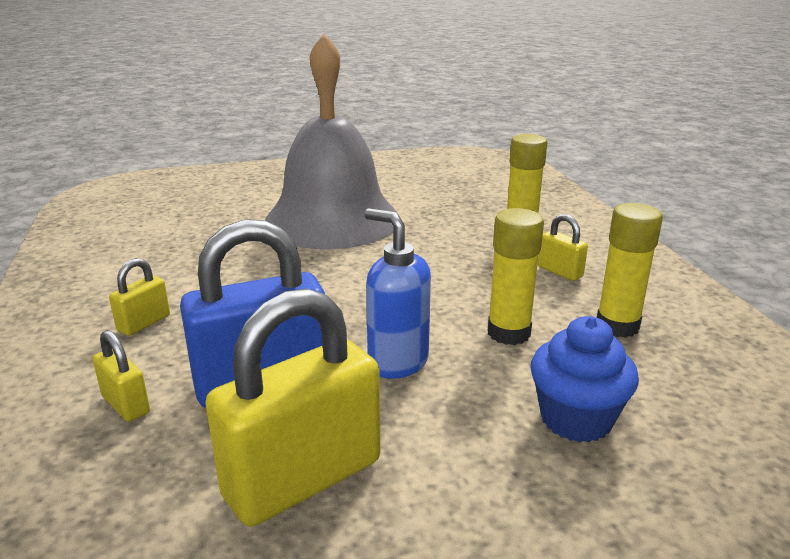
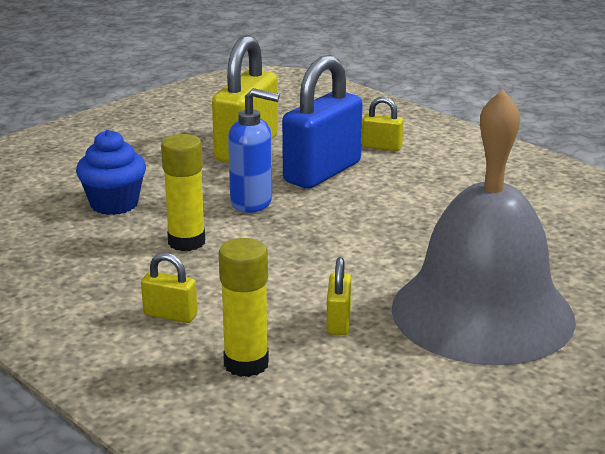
camera: 150 degrees right, 0 degrees up
yellow padlock [109,258,170,336] -> yellow padlock moved to [327,257,352,335]
yellow glue stick [597,203,663,338] -> none

